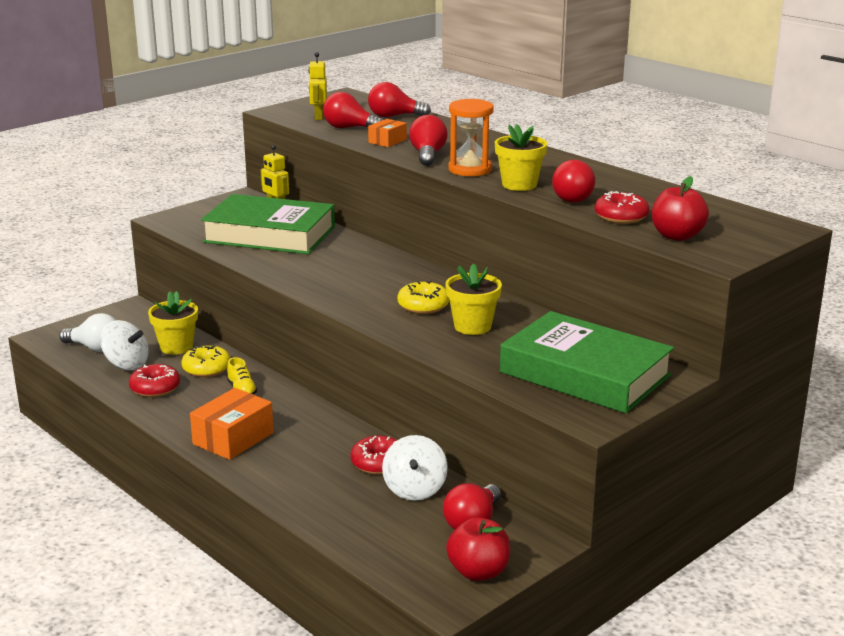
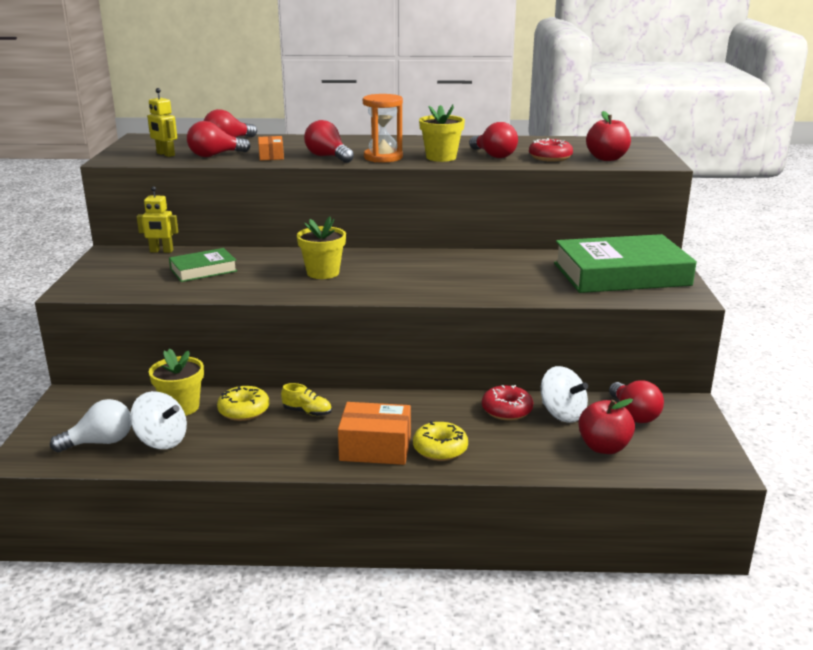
camera: 45 degrees left, 0 degrees up
white spinning top [100,320,149,370] -> white spinning top turned 45 degrees clockwise [130,391,187,449]
red donut [129,364,180,397] -> none
orange box [190,388,274,460] -> orange box turned 75 degrees counterclockwise [338,402,411,465]
green book [201,194,335,254] -> green book [169,248,237,282], size x0.50
yellow donut [397,281,449,314] -> yellow donut moved to [413,421,468,461]
yellow flower pot [445,263,502,335] -> yellow flower pot moved to [297,217,346,279]
red apple [446,517,510,581] -> red apple moved to [578,399,635,454]

